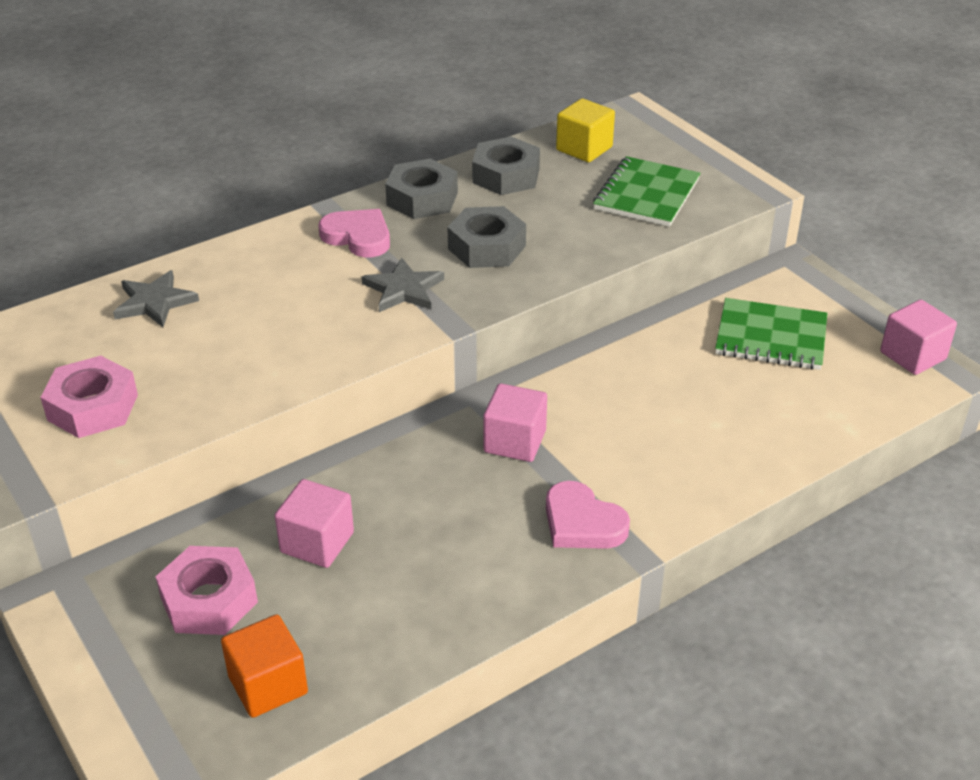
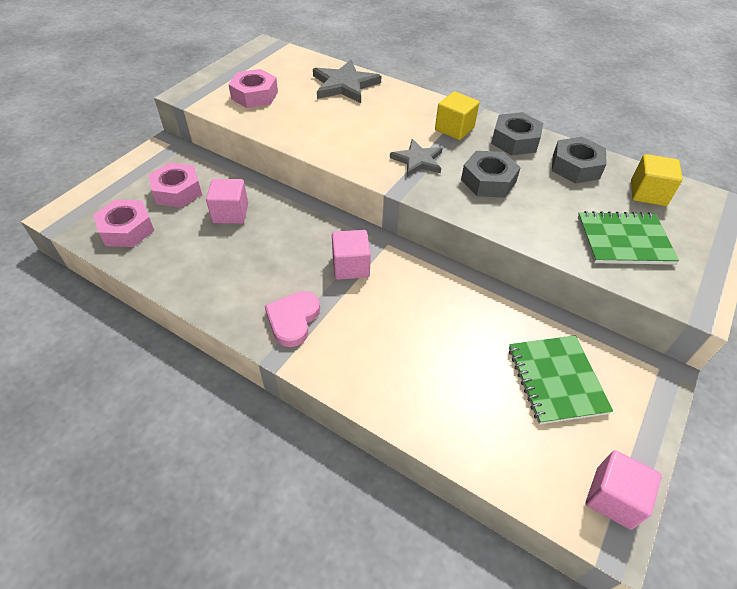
camera: 65 degrees right, 10 degrees up
grey star [113,270,199,327] -> grey star [313,60,381,103], size x1.51
orange cube [221,614,308,718] -> pink nut [93,200,155,247]
pink heart [318,209,390,257] -> yellow cube [435,91,479,140]

